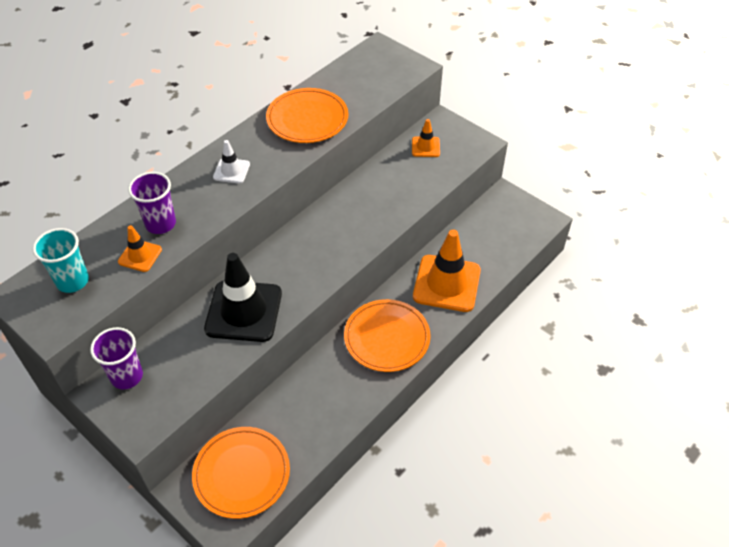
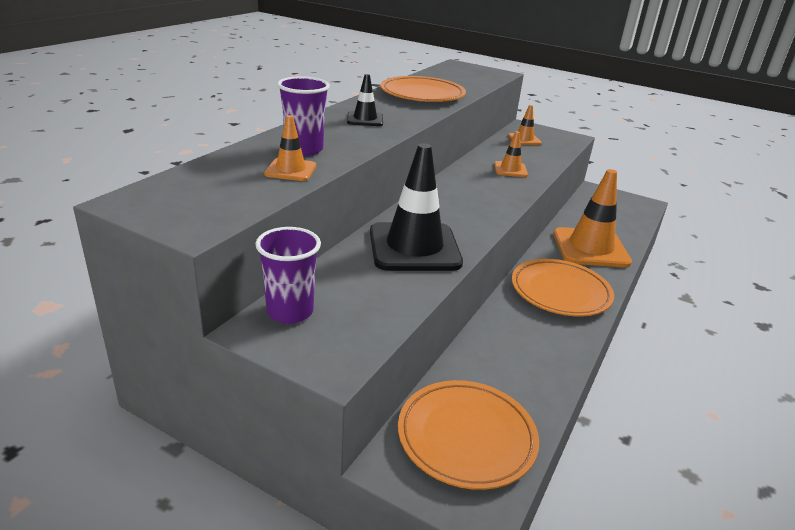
camera: 15 degrees left, 20 degrees down
turquoise cup [33,228,89,293] -> none
white traffic cone [213,140,250,184] -> black traffic cone [347,74,383,126]
none -> orange traffic cone [494,131,528,177]

